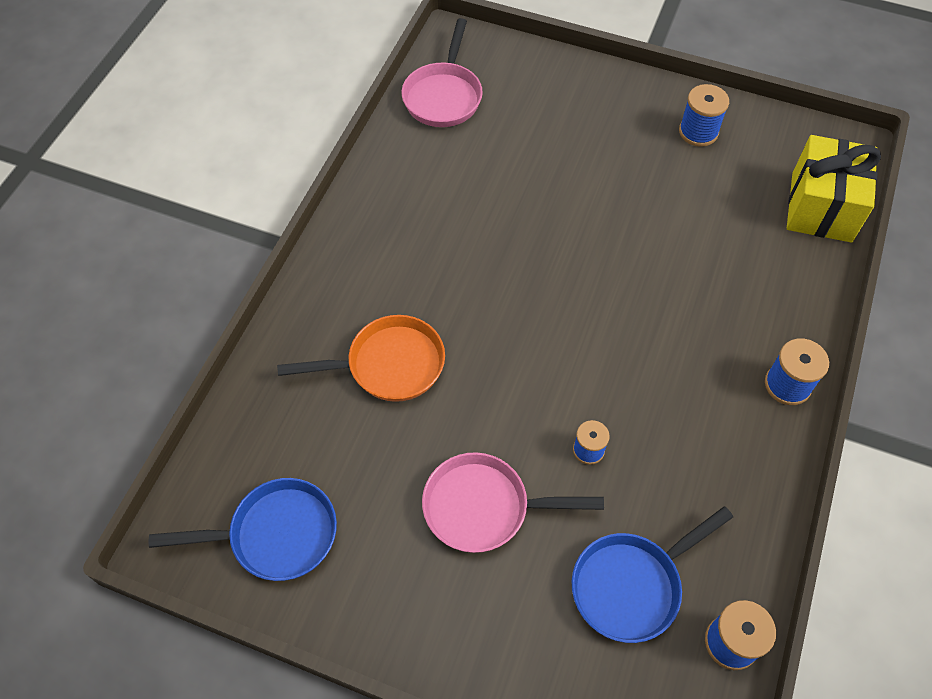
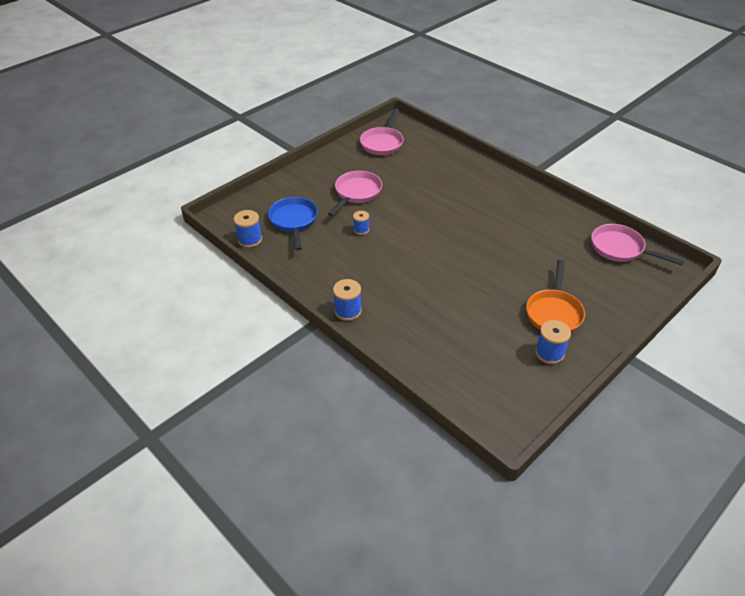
camera: 115 degrees right, 15 degrees down
blue pan [149,478,337,581] -> pink pan [360,109,404,155]
orange pan [277,315,445,402] -> orange pan moved to [526,260,585,332]
yellow gift [787,135,881,243] -> none

